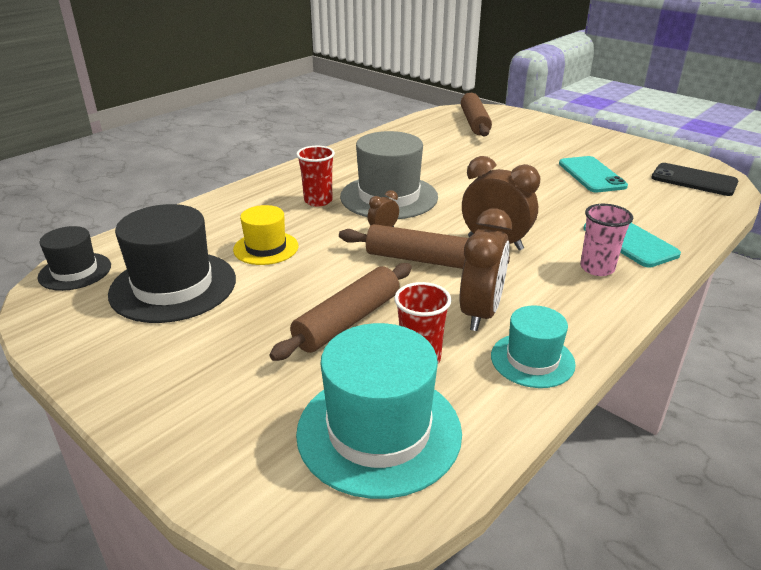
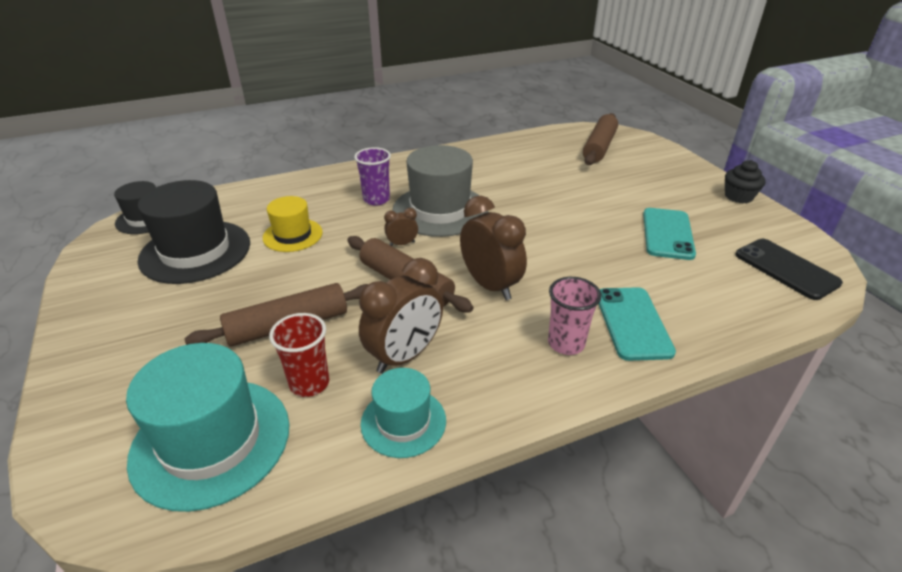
camera: 25 degrees right, 5 degrees up
red cup [296,146,335,206] -> purple cup [354,147,391,206]
none -> black cupcake [725,160,766,203]

